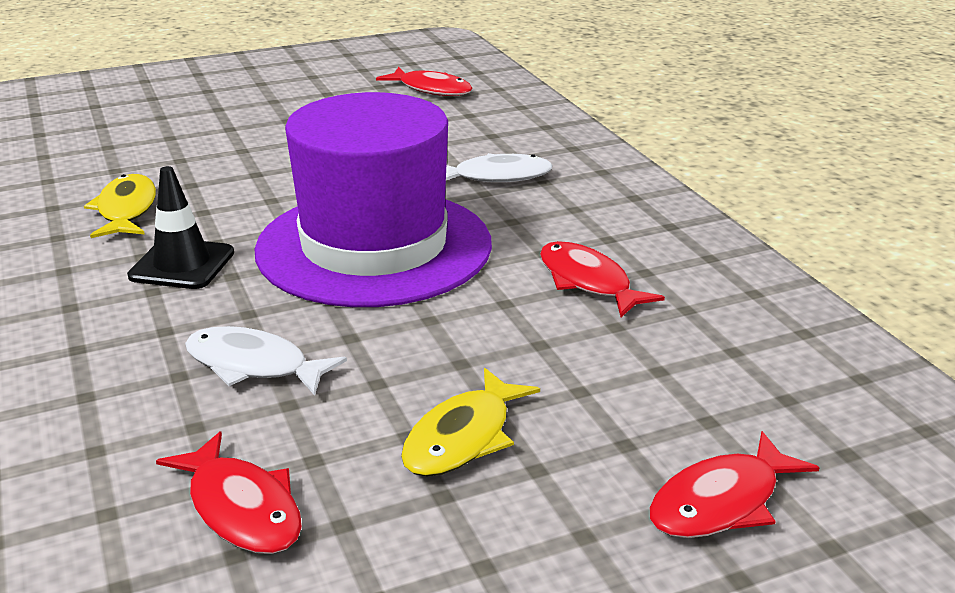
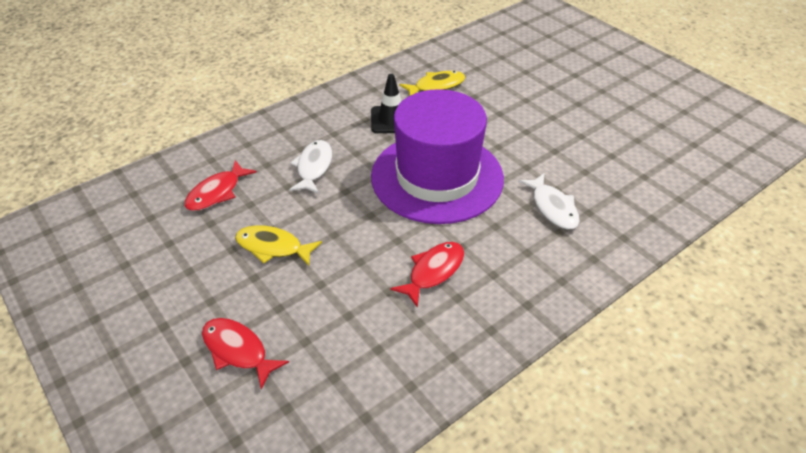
camera: 75 degrees right, 15 degrees up
red fish [376,67,473,96] -> none

